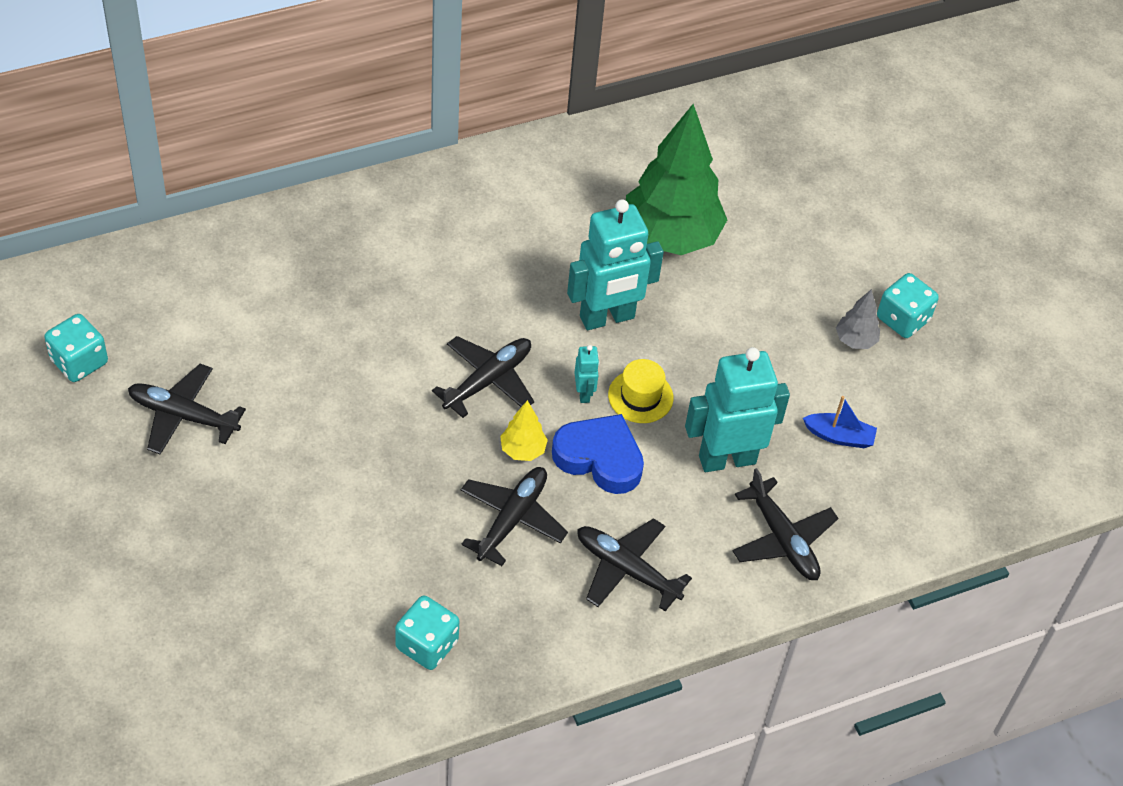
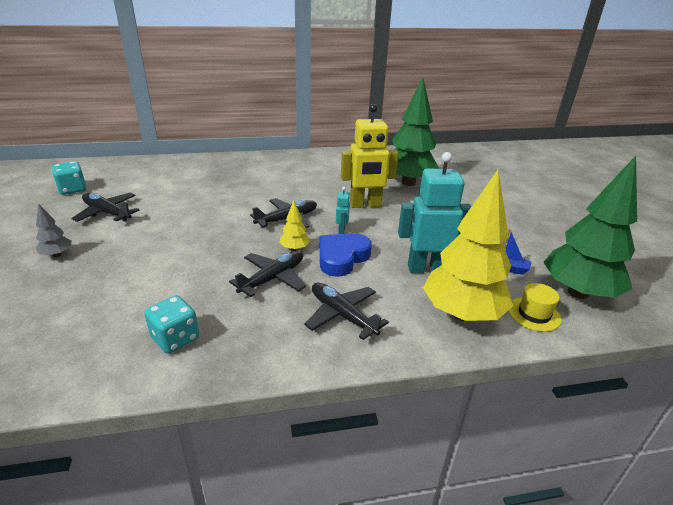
camera: 15 degrees right, 20 degrees down
blue heart [552,414,644,494] -> blue heart turned 90 degrees counterclockwise [320,233,372,277]
turquoise robot [567,199,664,330] -> yellow robot [341,104,399,208]
yellow hat [608,359,674,423] -> yellow hat moved to [509,283,561,332]
black plane [732,468,838,580] -> yellow tree [423,170,514,321]
grey tree [836,289,880,349] -> grey tree moved to [36,203,72,257]
turquoise dice [877,273,939,338] -> none
none -> green tree [544,156,637,299]

